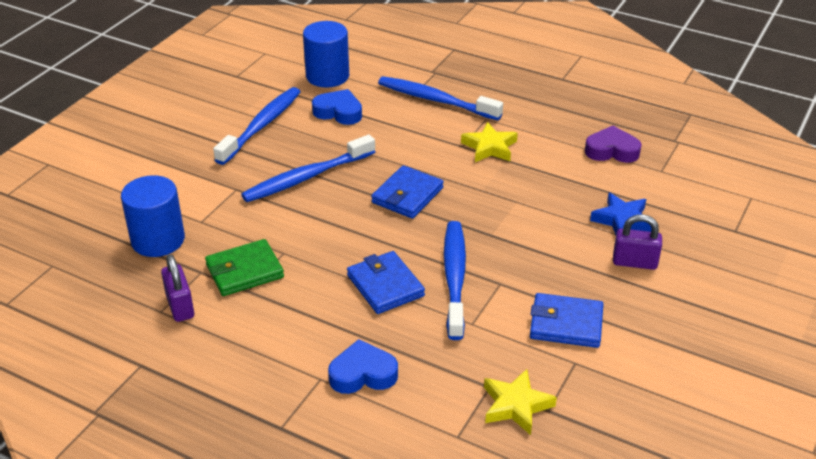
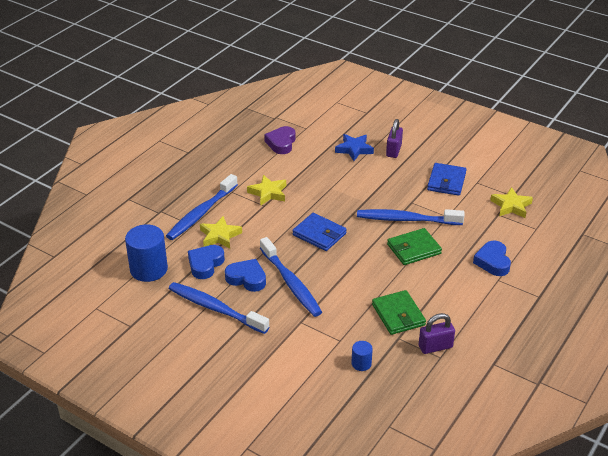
camera: 85 degrees left, 0 degrees up
blue cylinder [121,175,185,257] -> blue cylinder [351,341,373,371], size x0.48
blue wallet [347,251,425,314] -> green wallet [387,228,442,265]
none -> yellow star [200,216,242,249]
none -> blue heart [225,259,266,292]

